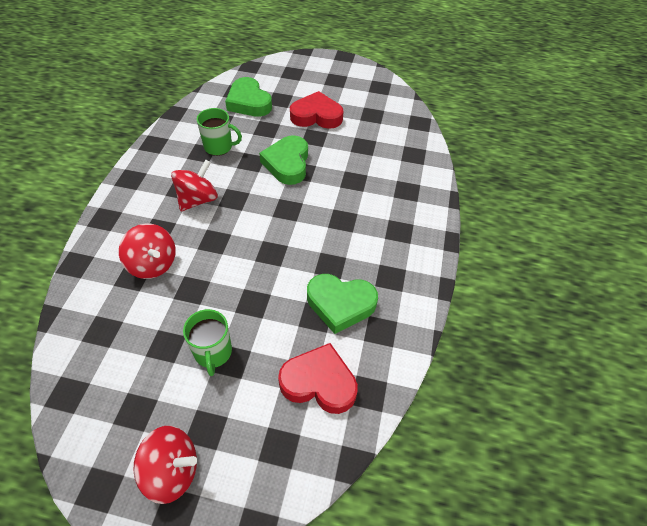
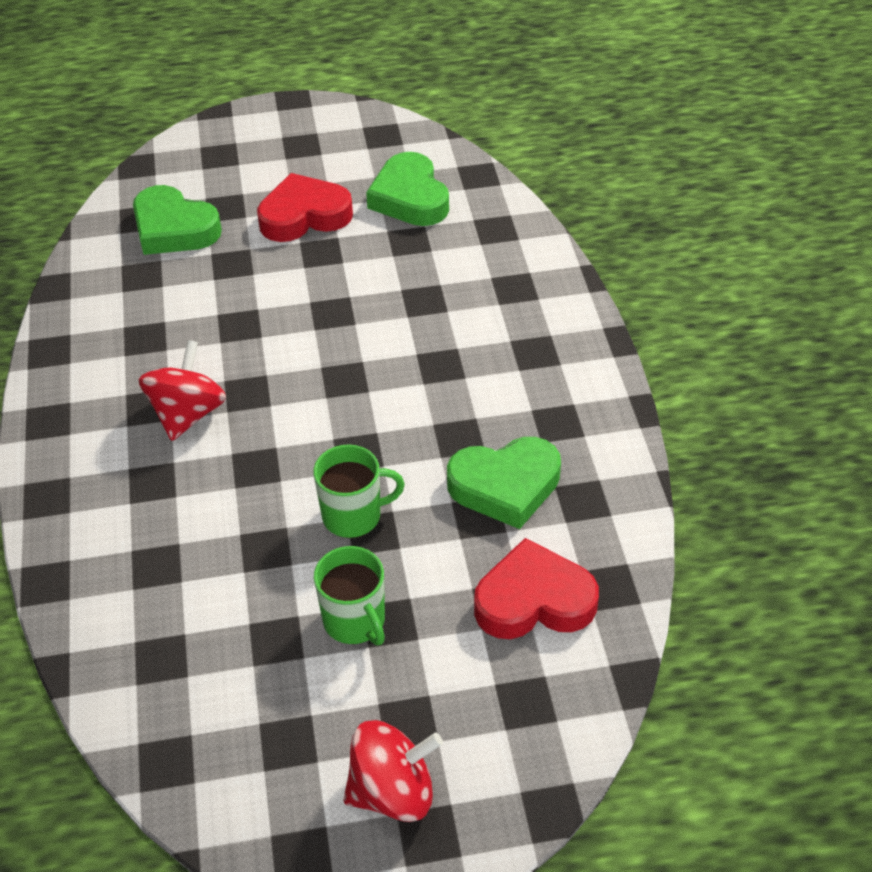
camera: 20 degrees left, 5 degrees down
red spinning top [119,223,176,279] -> none
green mug [197,108,242,156] -> green mug moved to [313,444,405,538]
green heart [259,135,308,185] -> green heart moved to [366,152,449,226]

